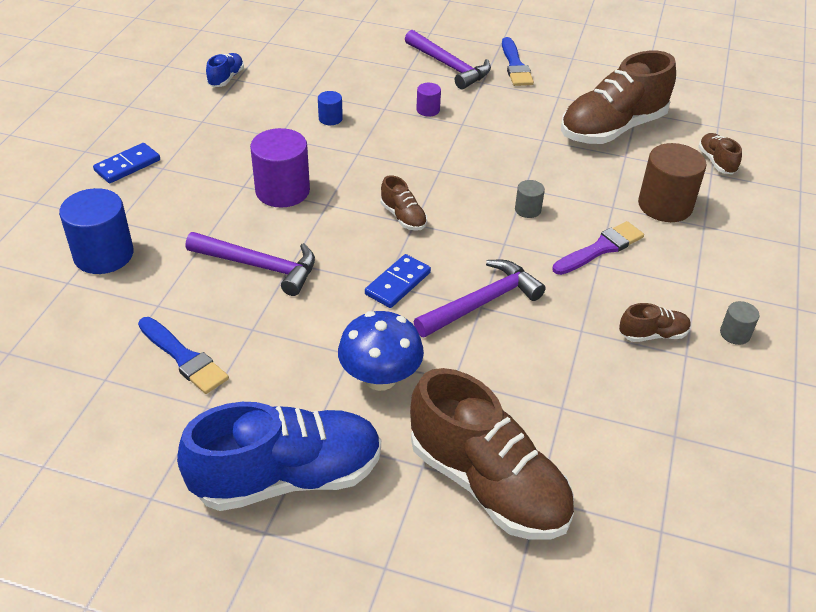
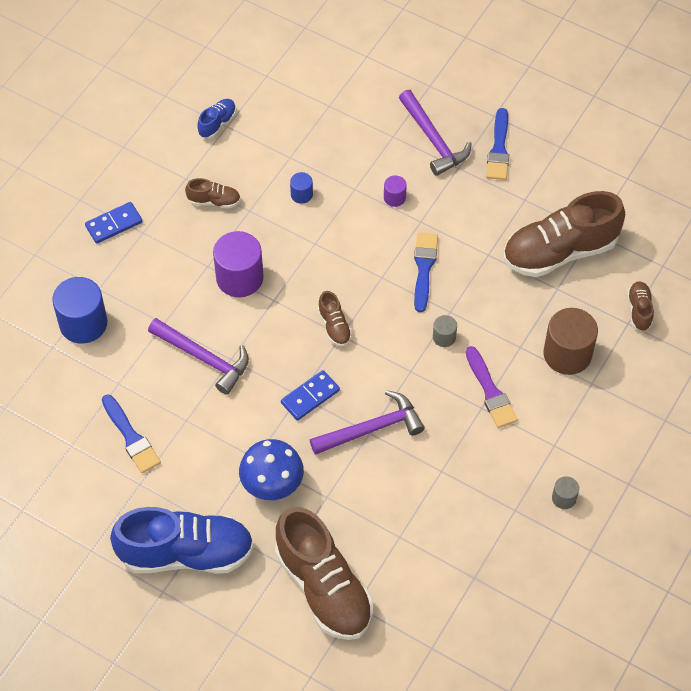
camera: 15 degrees right, 15 degrees up
purple brush [552,221,644,275] -> purple brush turned 90 degrees clockwise [466,346,518,428]
brown shoe [619,303,691,342] -> brown shoe moved to [185,178,240,208]
none -> blue brush [414,233,438,312]

